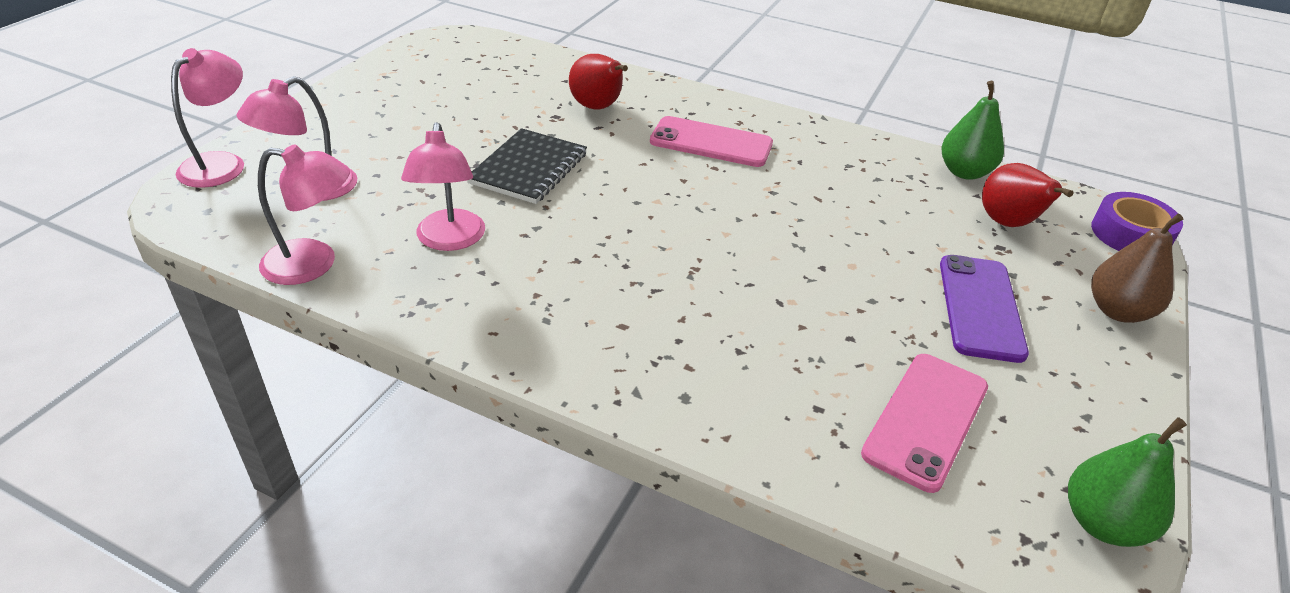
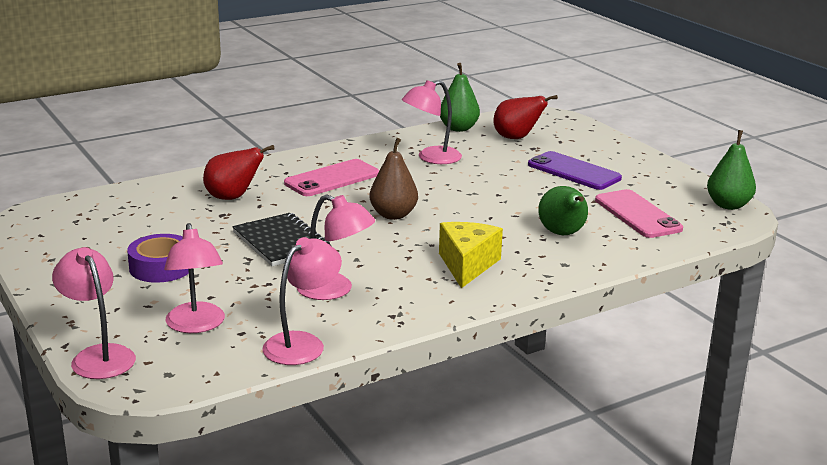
camera: 55 degrees left, 15 degrees down
purple tape [1091,192,1183,251] -> purple tape moved to [127,234,189,283]
brown pear [1091,214,1183,323] -> brown pear moved to [369,138,418,220]
none -> pink lamp [402,80,462,164]
none -> yellow cheese [439,222,503,288]
none -> green pear [538,186,588,235]

